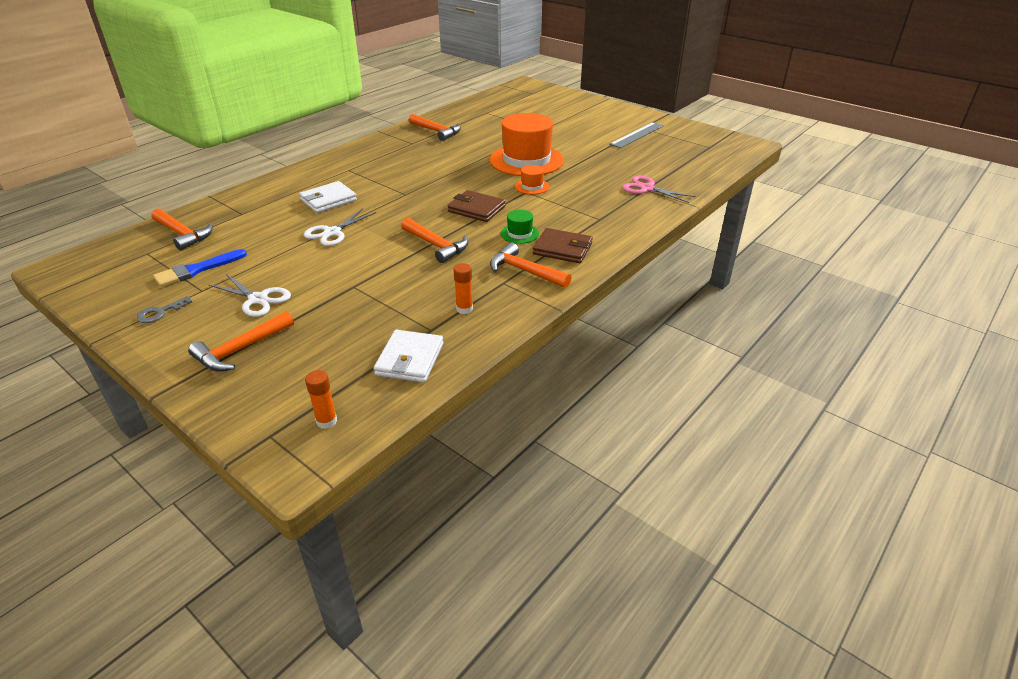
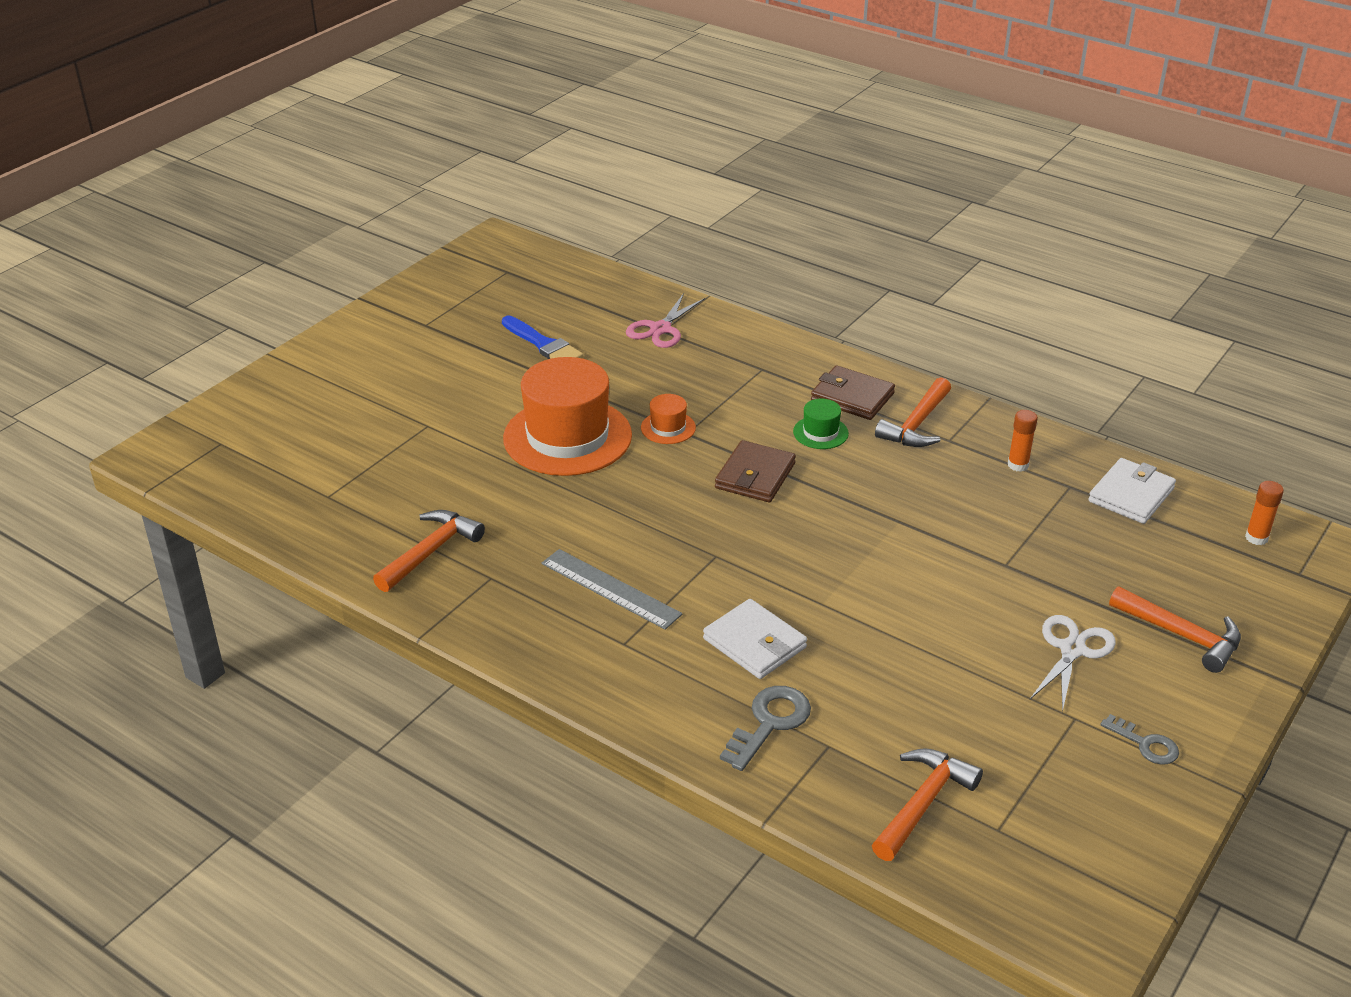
camera: 95 degrees left, 0 degrees up
blue brush [153,249,247,287] -> blue brush moved to [502,315,583,359]
white scissors [304,208,376,246] -> none
white wallet [374,330,443,383] -> white wallet turned 60 degrees counterclockwise [1088,458,1176,524]
orange hammer [401,218,468,263] -> none
brown wallet [533,228,593,263] -> brown wallet turned 75 degrees counterclockwise [811,365,895,420]
grey ruler [610,122,664,148] -> grey ruler moved to [542,549,682,630]
none -> grey key [720,686,811,771]

